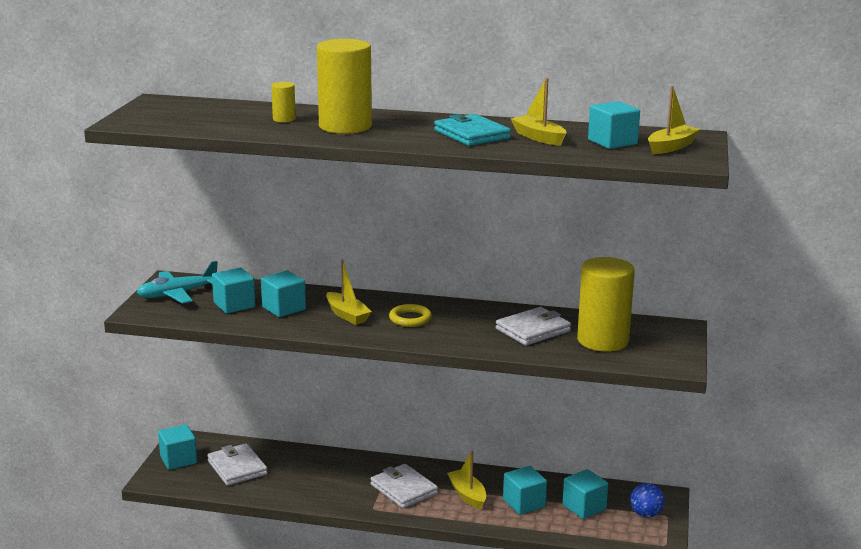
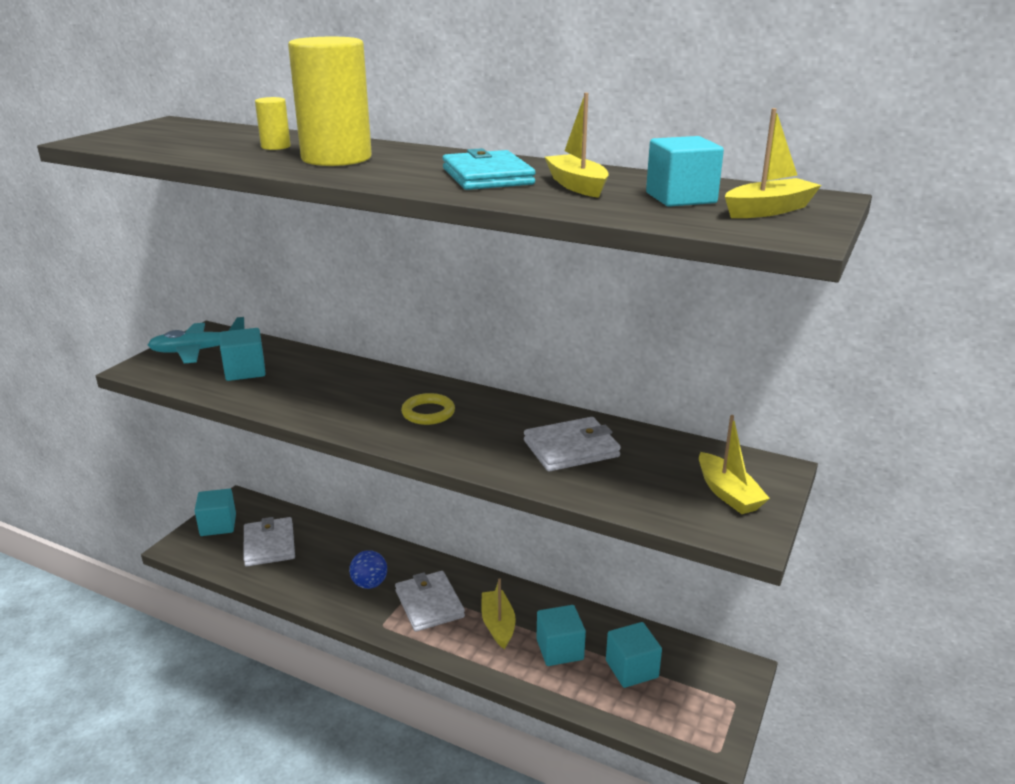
camera: 15 degrees right, 5 degrees up
turquoise cube [261,271,306,317] -> none
yellow boat [326,260,372,325] -> yellow boat moved to [699,415,770,514]
yellow cylinder [577,257,635,352] -> none
blue ball [630,483,665,518] -> blue ball moved to [349,550,387,589]

